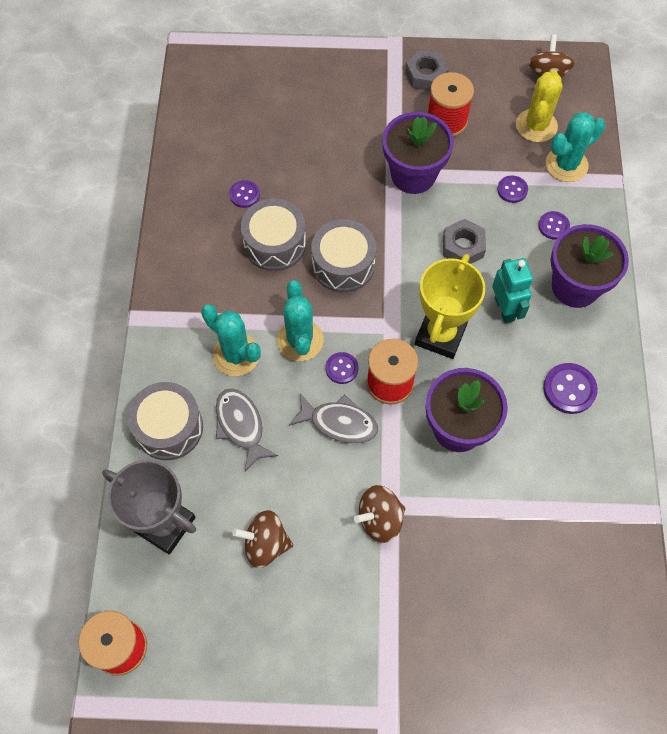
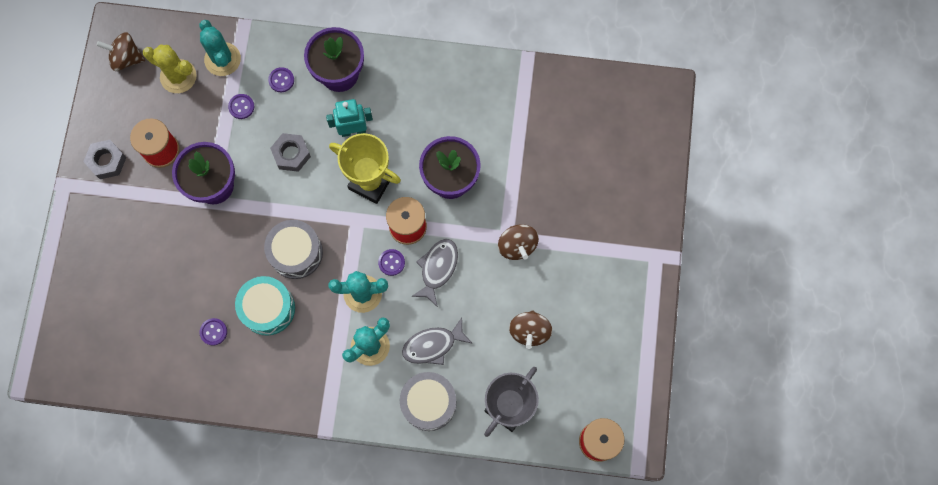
camera: 85 degrees left, 10 degrees up
grey drum [241,199,306,271] -> turquoise drum [235,276,295,336]
purple button [543,363,598,414] -> none

